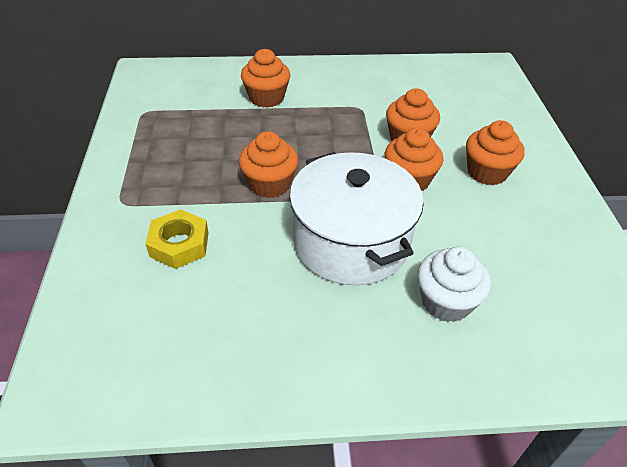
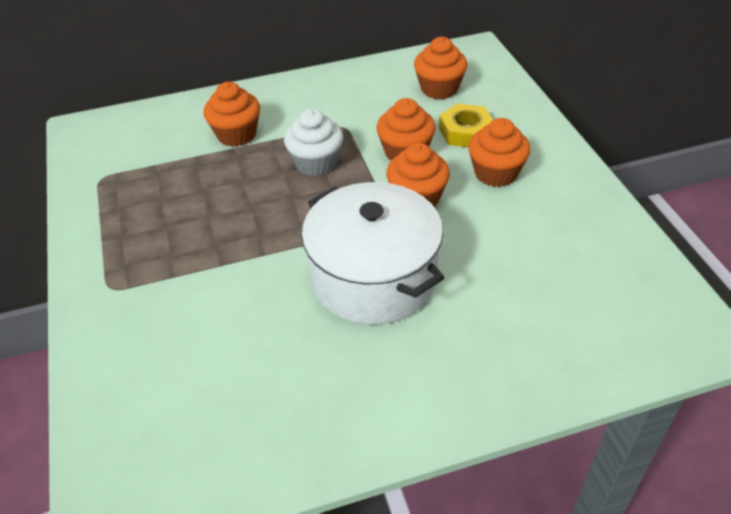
camera: 10 degrees left, 0 degrees up
yellow nut [146,209,208,269] -> yellow nut moved to [439,103,493,147]
orange cupcake [239,131,299,198] -> orange cupcake moved to [414,37,467,99]
white cupcake [418,247,491,322] -> white cupcake moved to [284,109,344,176]

